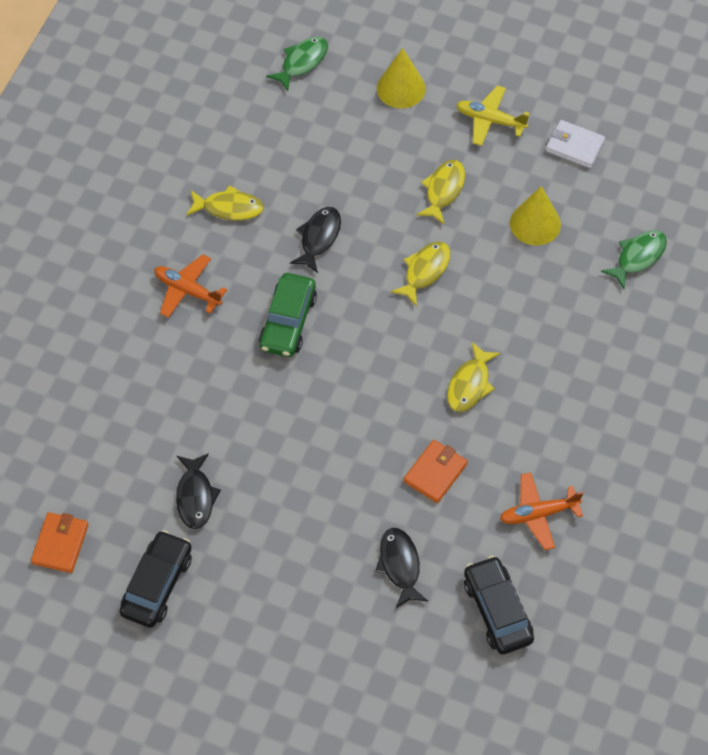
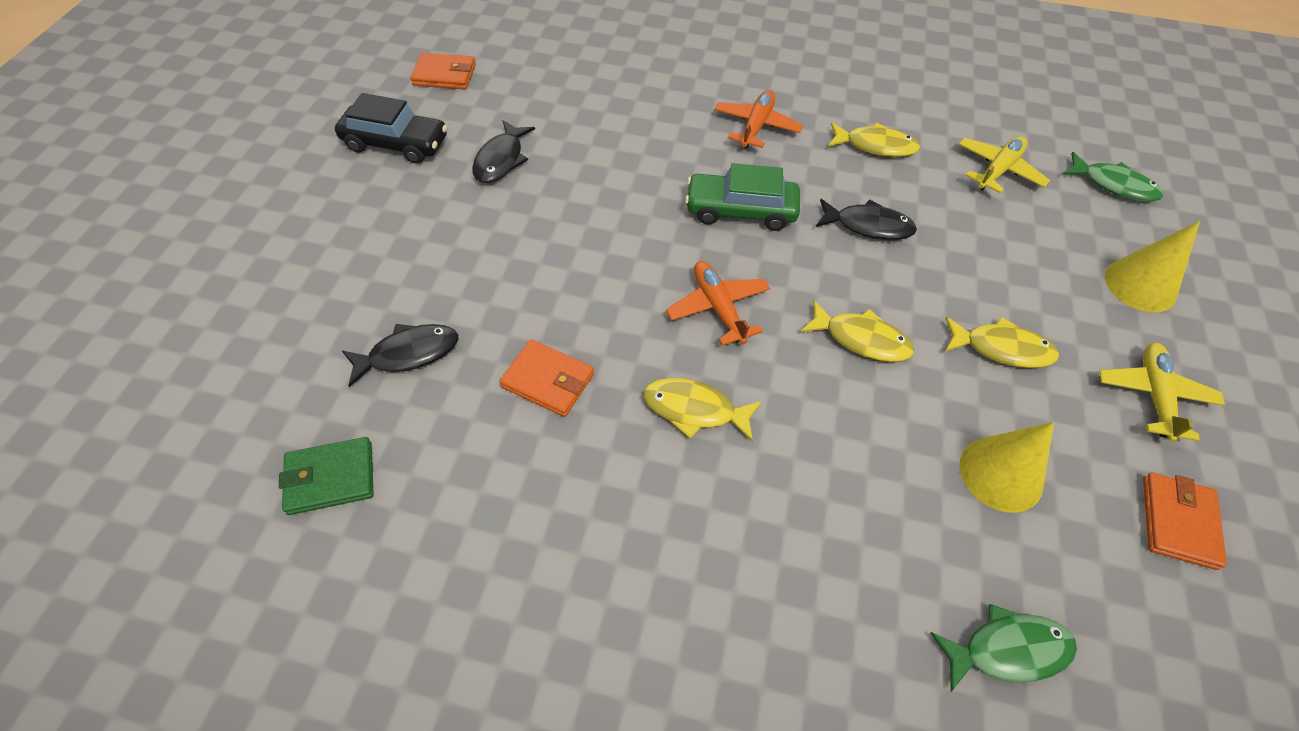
camera: 80 degrees right, 5 degrees down
black fish [176,453,221,529] -> black fish turned 60 degrees counterclockwise [472,120,535,183]
yellow fish [186,185,264,220] -> yellow fish turned 75 degrees counterclockwise [828,122,920,157]
black car [464,556,534,655] -> green wallet [279,437,374,515]
orange plane [500,472,584,550] -> orange plane moved to [666,261,770,346]
white wallet [546,120,605,168] -> orange wallet [1143,473,1227,570]
green fish [601,230,667,289] -> green fish turned 45 degrees counterclockwise [930,604,1077,692]
none -> yellow plane [958,136,1050,193]

